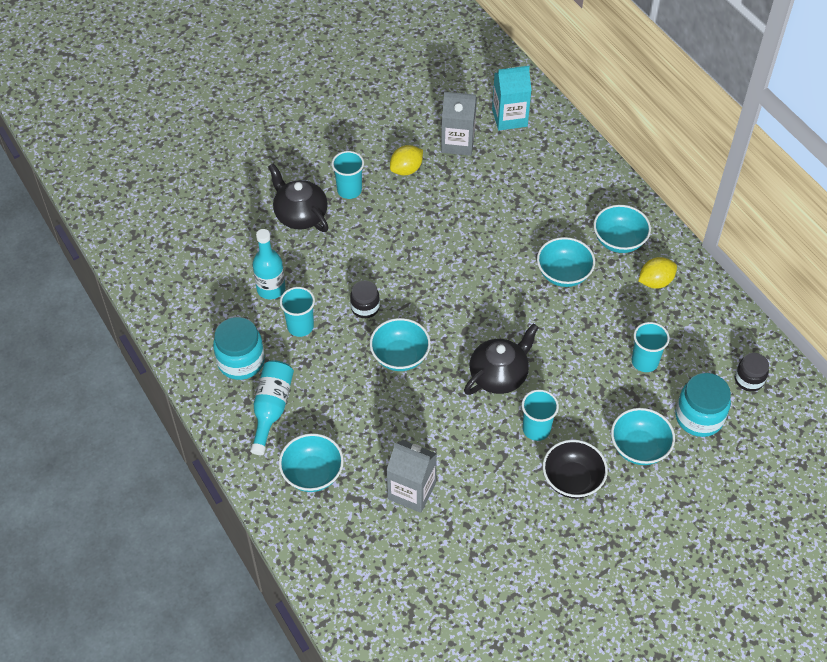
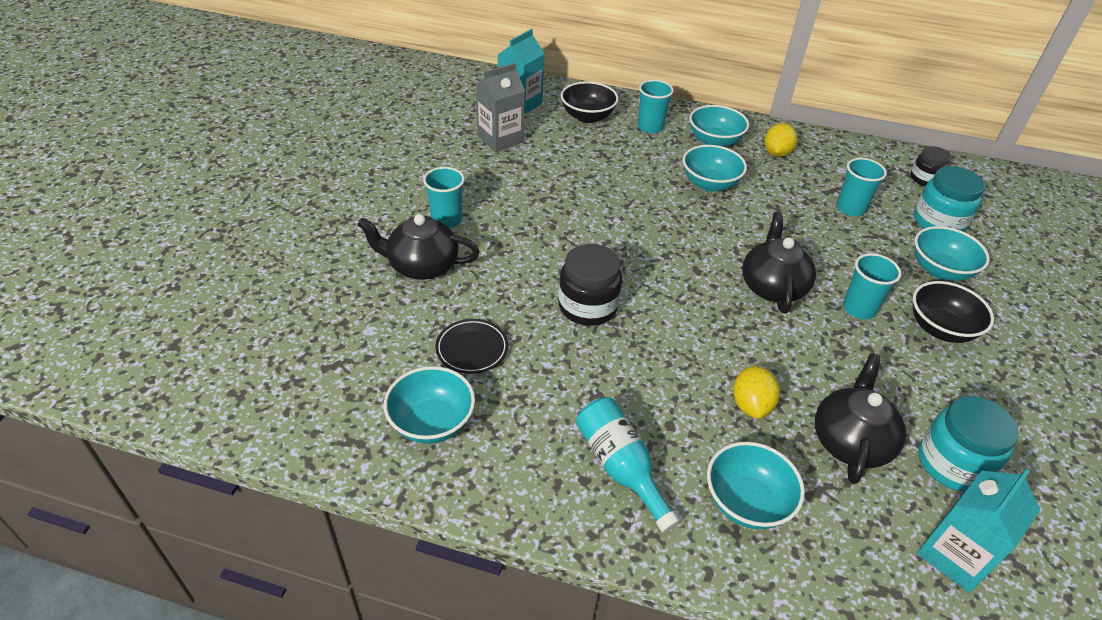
camera: 45 degrees left, 10 degrees down
turquoise jar [213,317,265,380] -> turquoise jar moved to [918,396,1019,492]
turquoise bottle [252,229,286,299] -> black plate [435,319,508,374]
turquoise cup [280,287,315,337] -> turquoise cup moved to [638,80,674,133]
black jar [350,281,380,318] -> black jar [558,244,622,326], size x1.61
turquoise bowl [370,318,431,371] -> turquoise bowl moved to [384,366,475,444]
grey carton [387,440,437,513] -> black teapot [815,353,906,484]
yellow lemon [390,145,423,175] -> yellow lemon moved to [733,366,780,418]
none -> black bowl [561,81,619,123]
none -> turquoise carton [917,469,1040,593]

